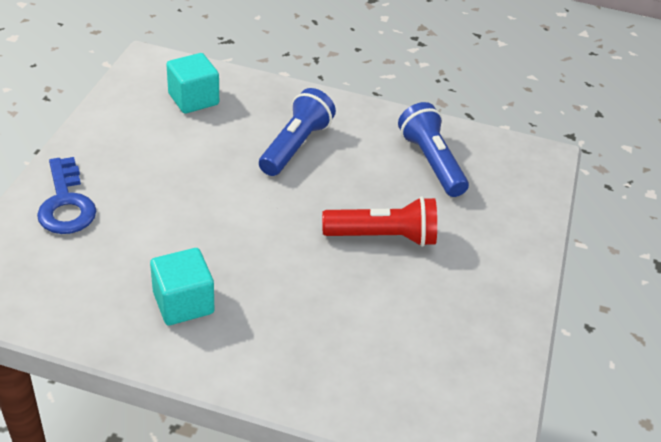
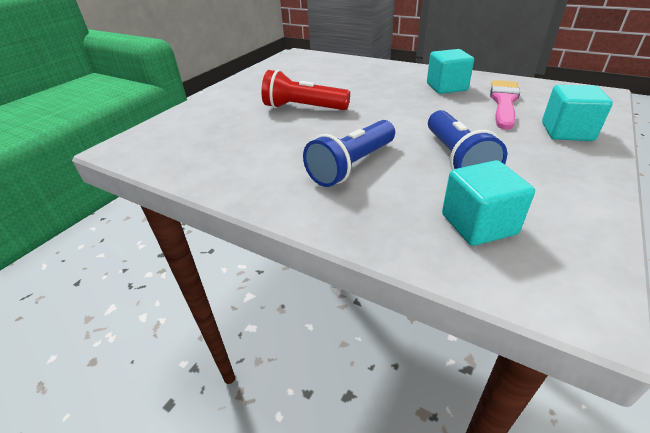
camera: 160 degrees left, 5 degrees down
blue key [37,157,96,234] -> turquoise cube [542,85,613,141]
blue flashlight [398,102,469,197] -> blue flashlight moved to [428,110,507,170]
none -> pink brush [490,80,520,130]

